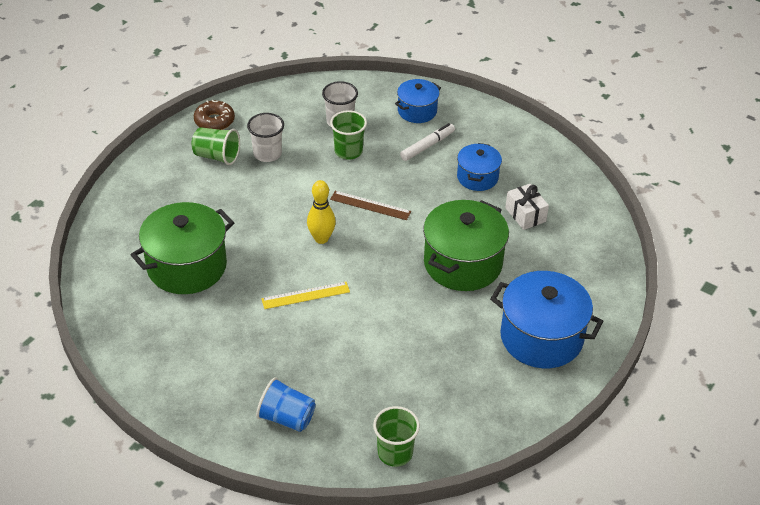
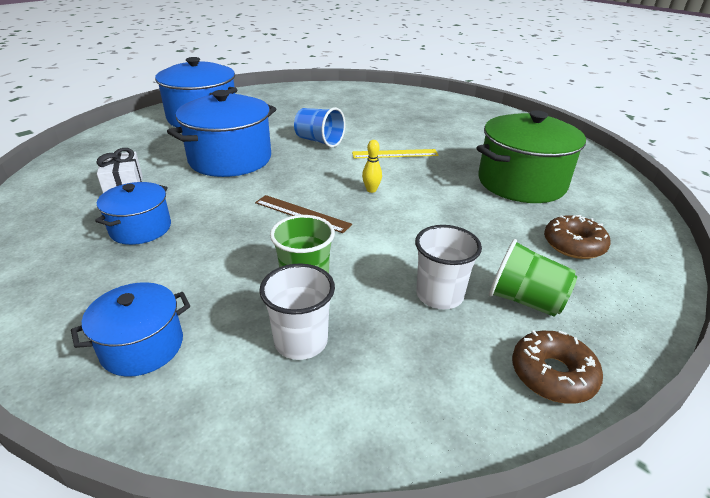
camera: 170 degrees left, 10 degrees down
blue cup [256,377,316,432] -> blue cup moved to [294,107,345,148]
yellow bowling pin [307,180,336,244] -> yellow bowling pin [362,140,382,193], size x0.60
green cup [373,406,420,467] -> none
white marker [400,123,455,161] -> none
green pot [423,200,509,291] -> blue pot [167,90,276,177]
none -> brown donut [544,215,611,259]

